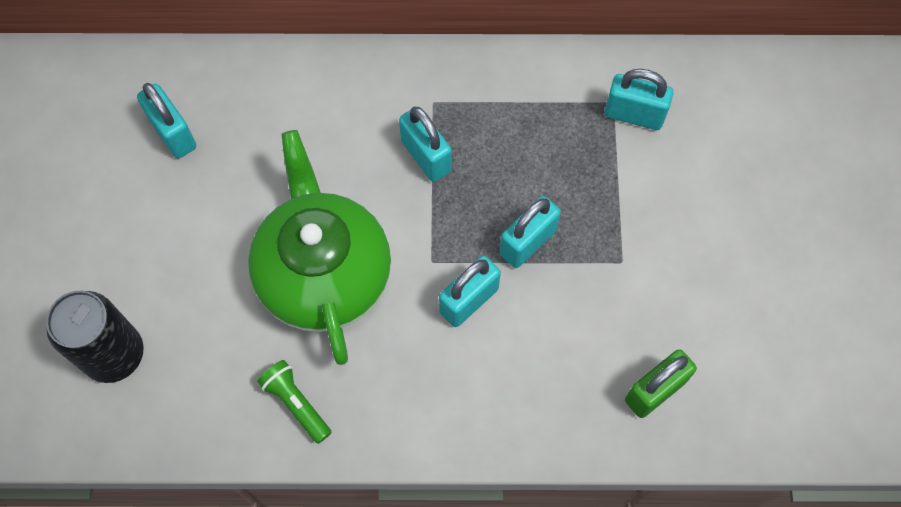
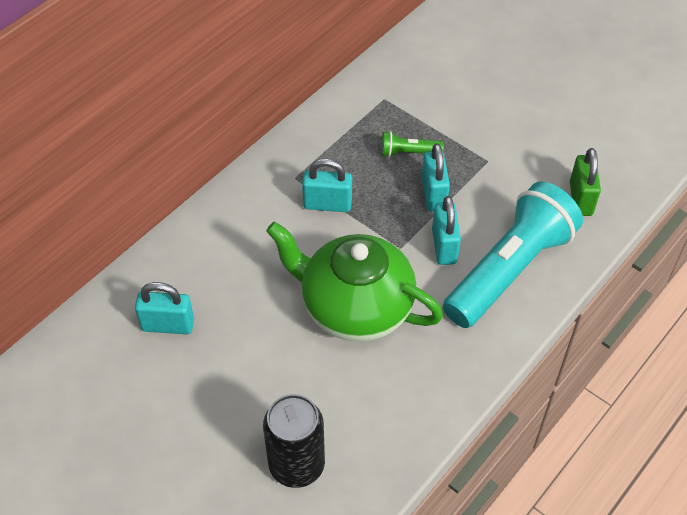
camera: 50 degrees left, 15 degrees down
green flashlight [257,360,332,444] -> green flashlight moved to [381,131,444,157]
turquoise padlock [604,69,673,130] -> none
none -> turquoise flashlight [443,182,583,328]

